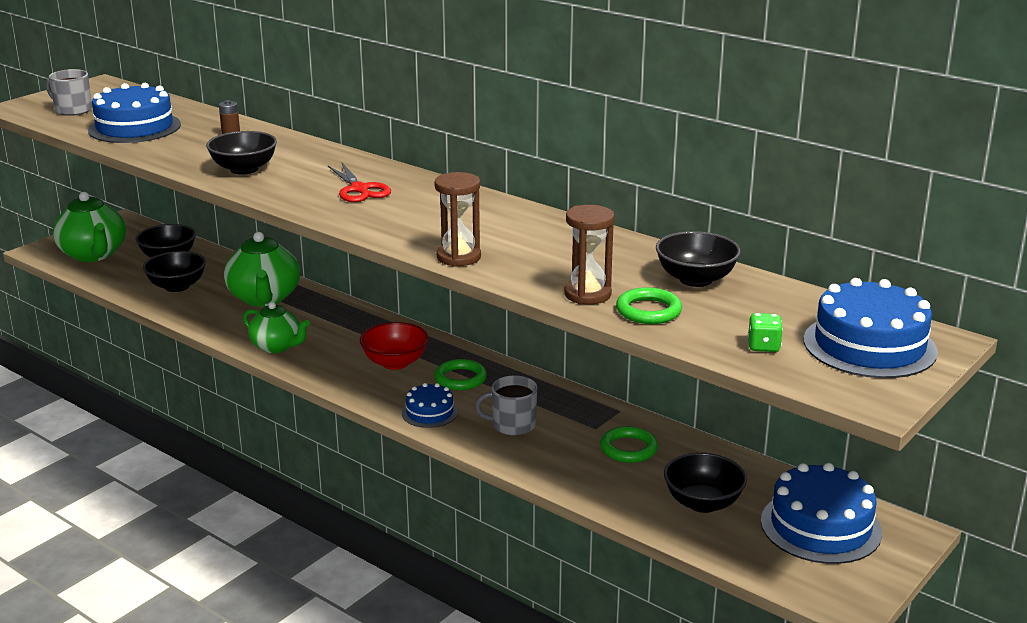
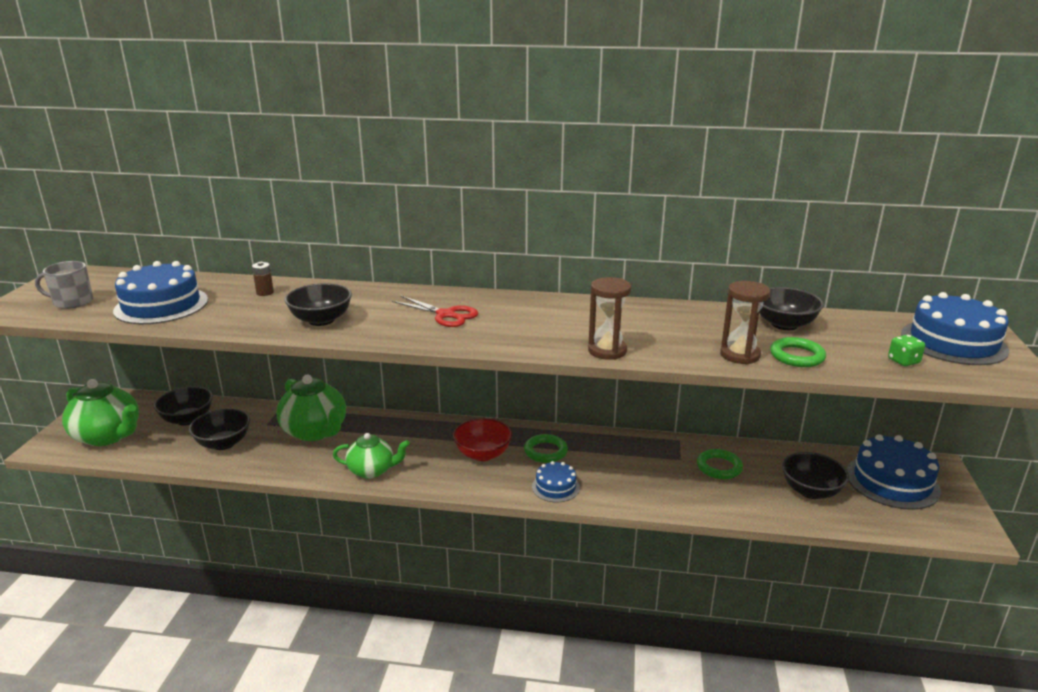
camera: 30 degrees left, 0 degrees up
grey mug [475,376,537,436] -> none

